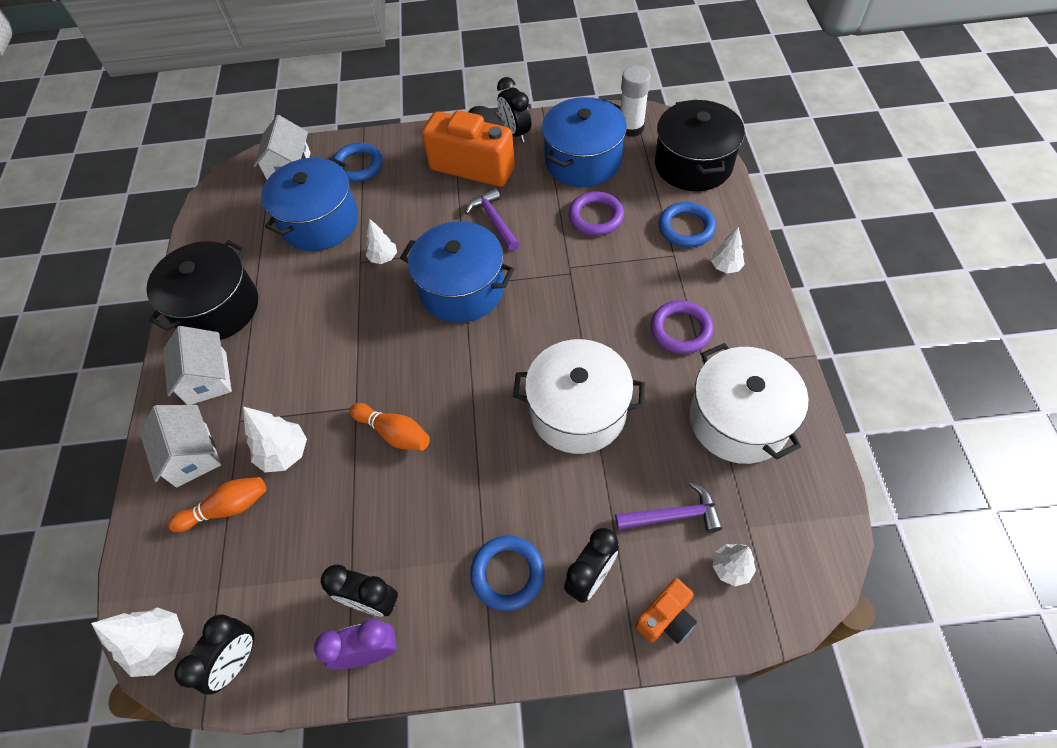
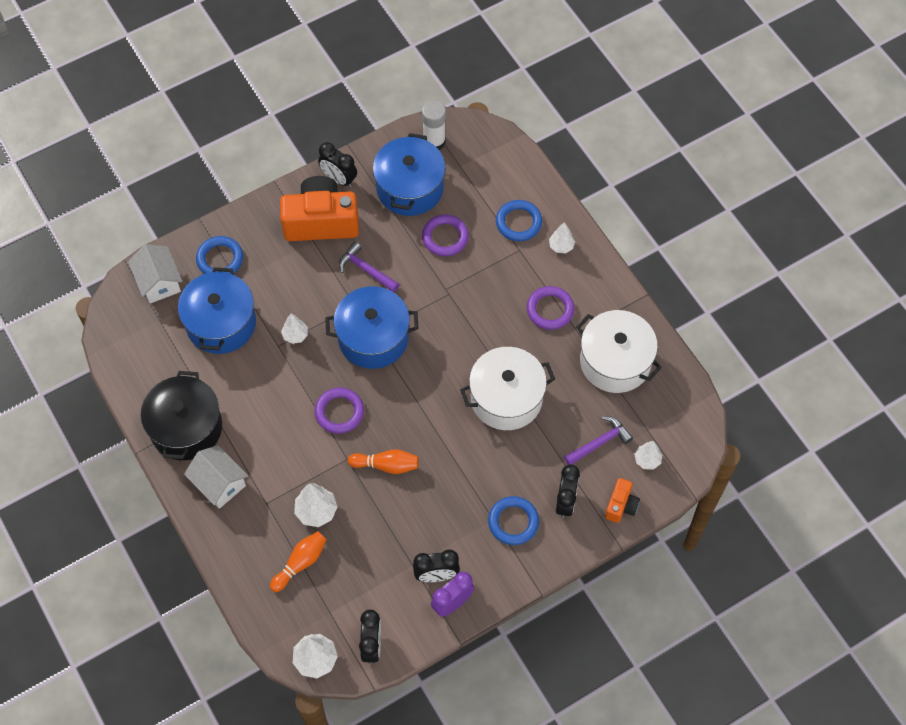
camera: 30 degrees left, 5 degrees up
white house [140,405,221,488] -> none
black pot [655,100,745,191] -> none
none -> purple ring [315,388,364,434]

